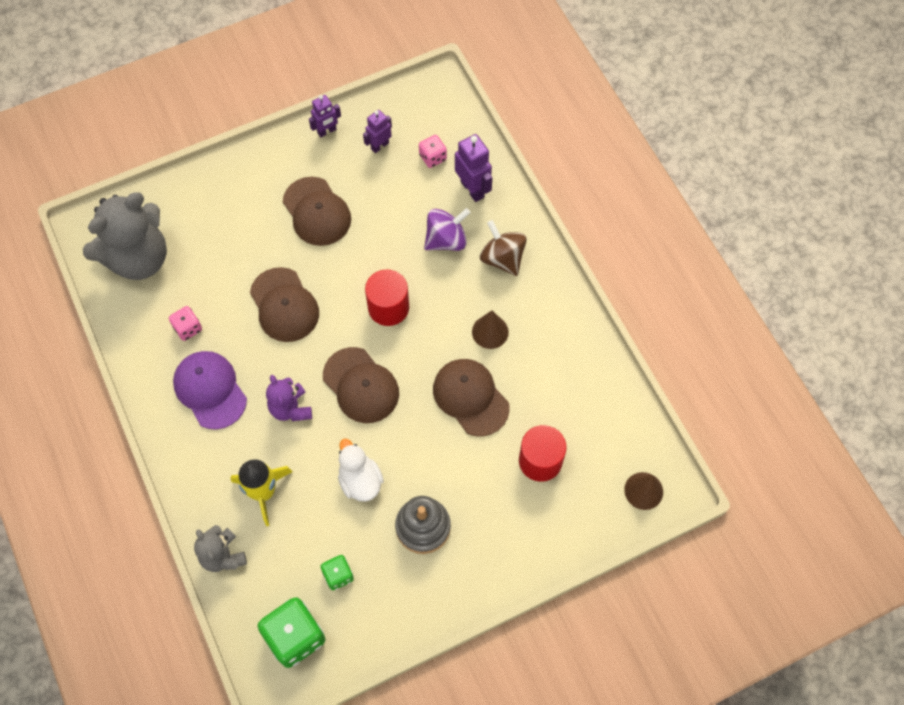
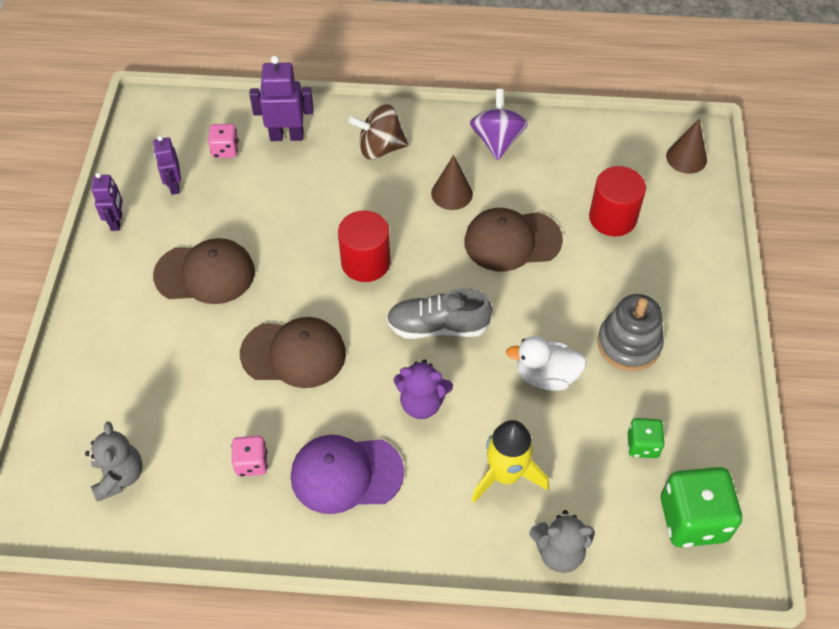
camera: 60 degrees left, 10 degrees down
grey teddy bear [83,192,167,280] -> grey teddy bear [85,421,143,502], size x0.52
brown cap [323,347,399,423] -> grey shoe [386,288,492,339]
purple spinning top [424,208,471,251] -> purple spinning top moved to [470,89,528,160]

